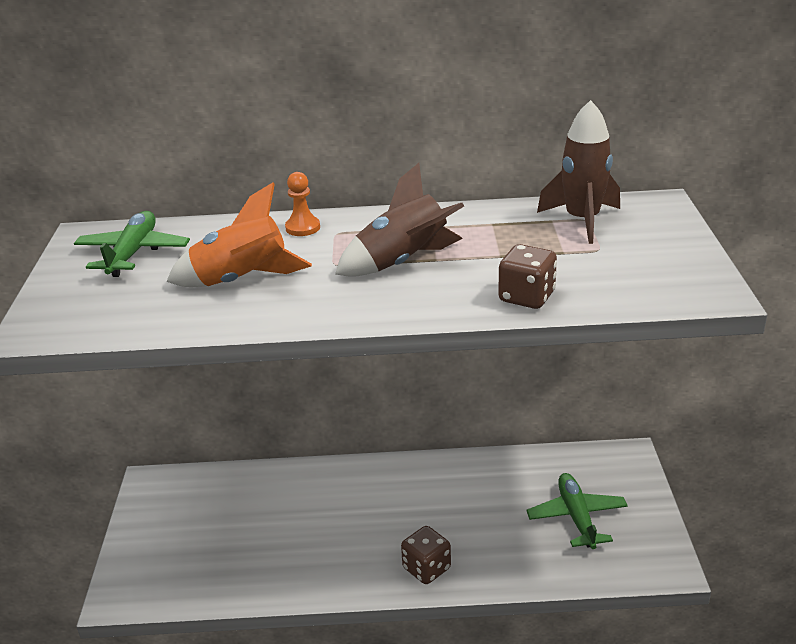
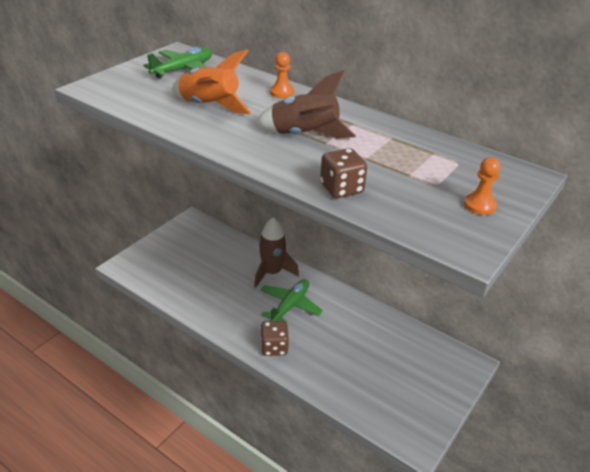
camera: 35 degrees right, 5 degrees up
green plane [526,473,628,549] -> green plane moved to [260,279,323,321]
brown rocket [537,100,620,244] -> brown rocket moved to [254,217,299,287]
none -> orange pawn [464,157,501,215]

